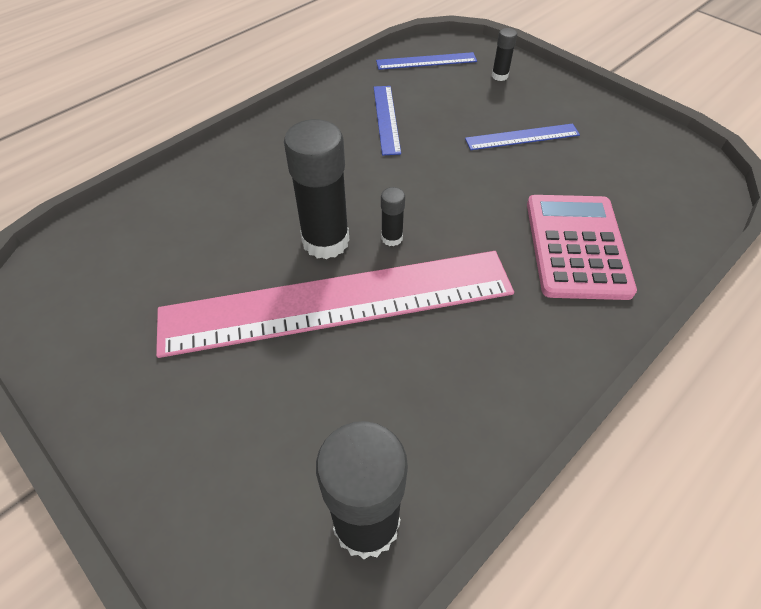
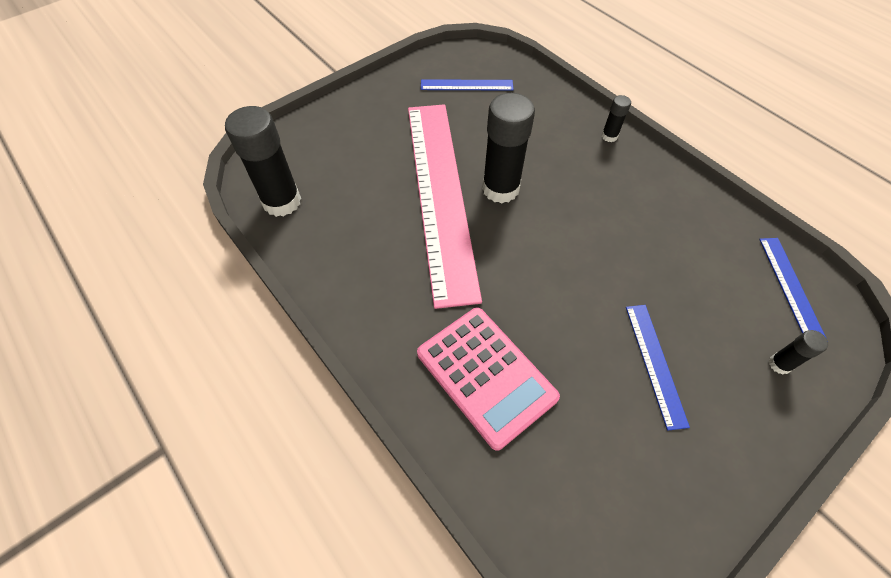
camera: 95 degrees right, 5 degrees up
blue ruler [374,86,401,156] -> blue ruler moved to [421,79,514,91]
black glue stick [381,187,405,246] -> black glue stick moved to [602,95,631,142]
pink calculator [527,195,637,300] -> pink calculator turned 45 degrees clockwise [417,307,560,451]

